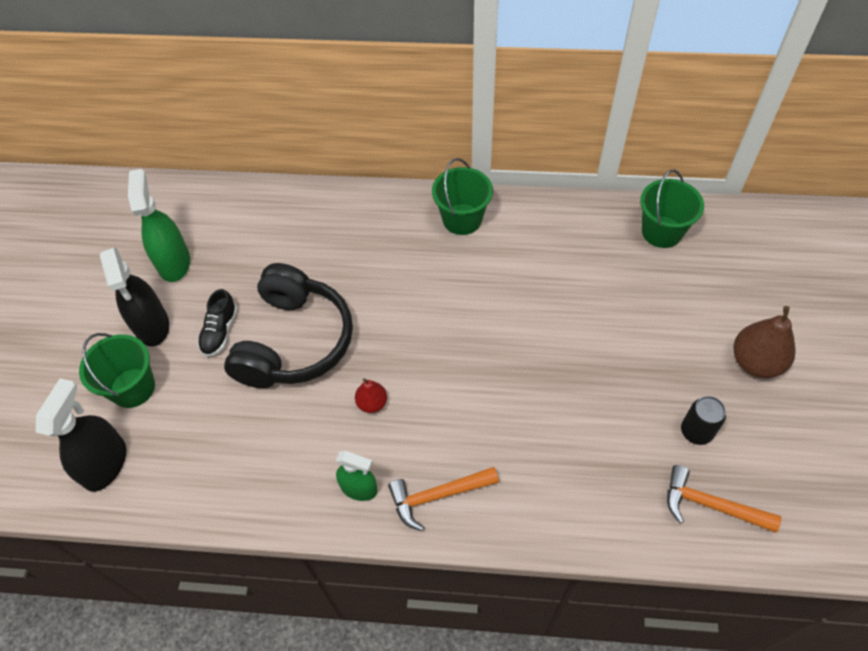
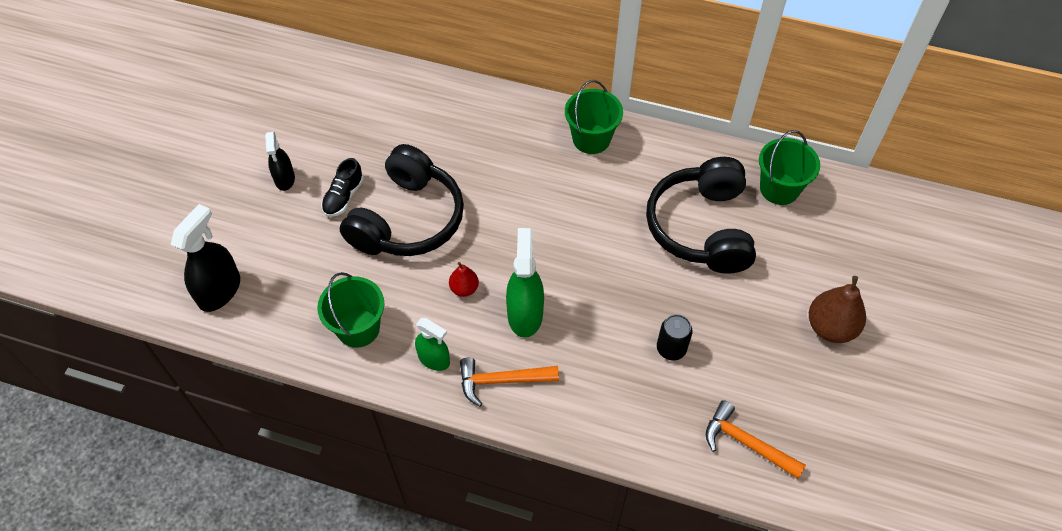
camera: 10 degrees right, 0 degrees up
green bucket [79,333,155,408] -> green bucket moved to [317,272,384,348]
black spray bottle [99,247,169,346] -> black spray bottle [265,131,295,191], size x0.63
green spray bottle [128,169,190,282] -> green spray bottle moved to [506,228,544,338]
black can [681,396,726,445] -> black can moved to [657,314,693,361]
none -> black headphones [646,157,756,274]

